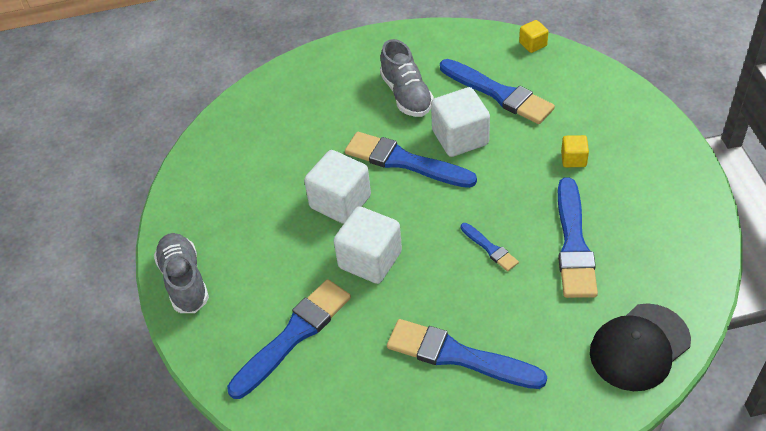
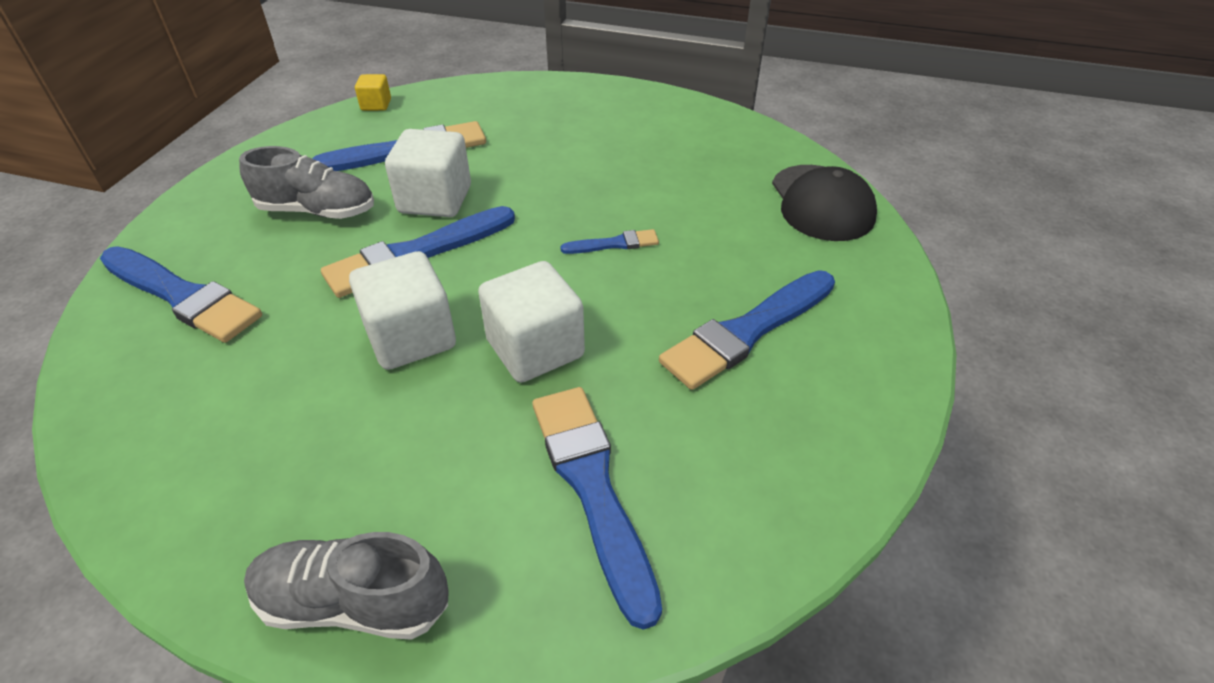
camera: 65 degrees left, 5 degrees down
blue brush [558,178,598,298] -> blue brush moved to [100,246,262,343]
yellow cube [561,135,589,167] -> none

